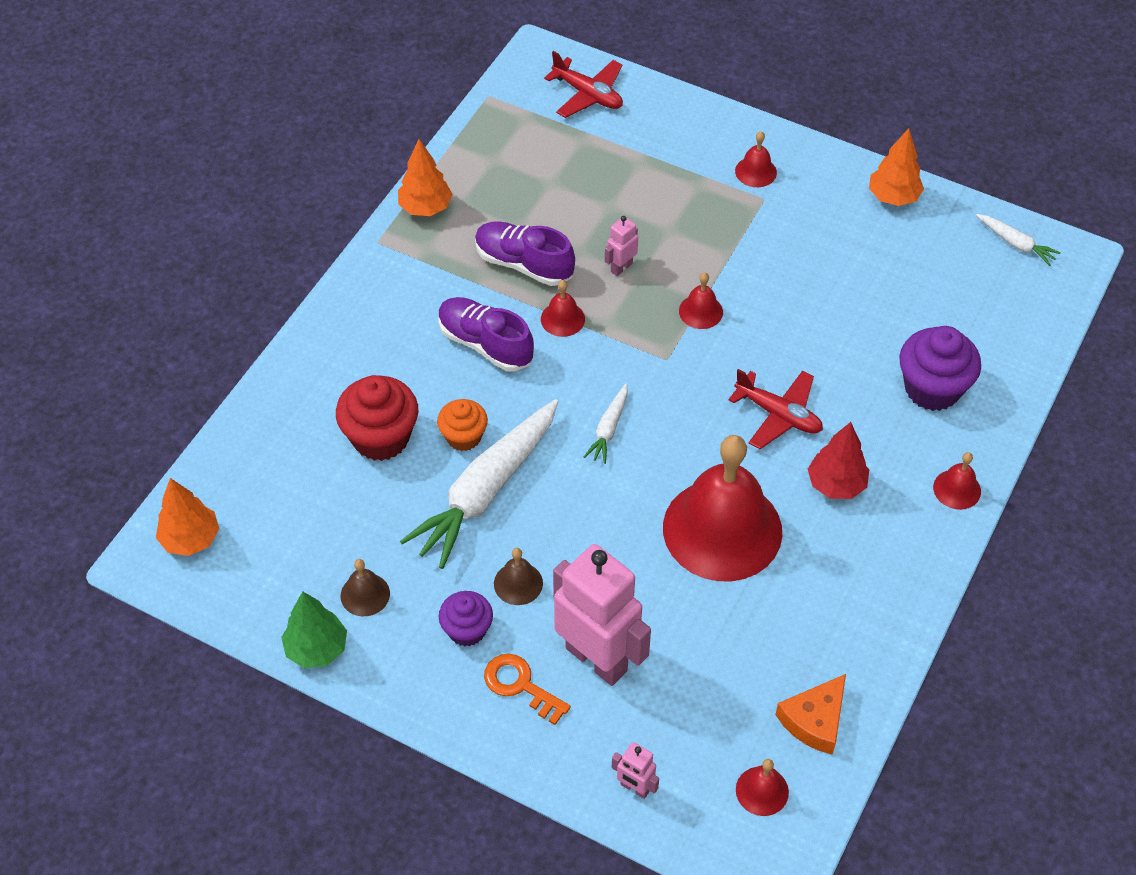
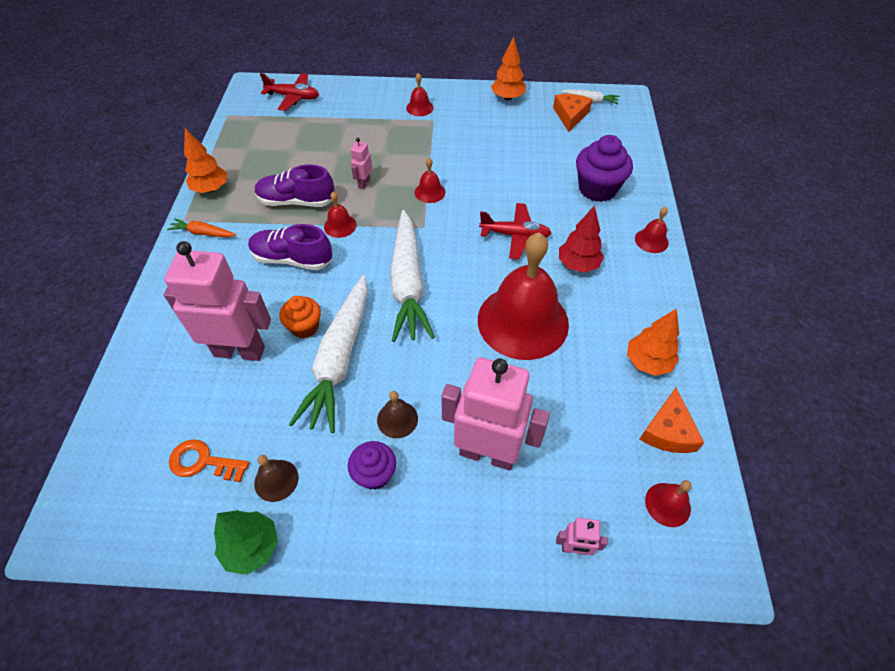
camera: 25 degrees left, 0 degrees up
orange tree [156,478,219,556] -> orange tree moved to [627,308,679,376]
red cupcake [336,375,418,461] -> pink robot [164,241,271,361]
orange key [484,654,571,725] -> orange key moved to [169,439,249,482]
white carrot [584,383,628,464] -> white carrot [390,210,435,342], size x2.22
none -> orange carrot [167,218,236,237]
none -> orange cheese [553,94,593,132]

